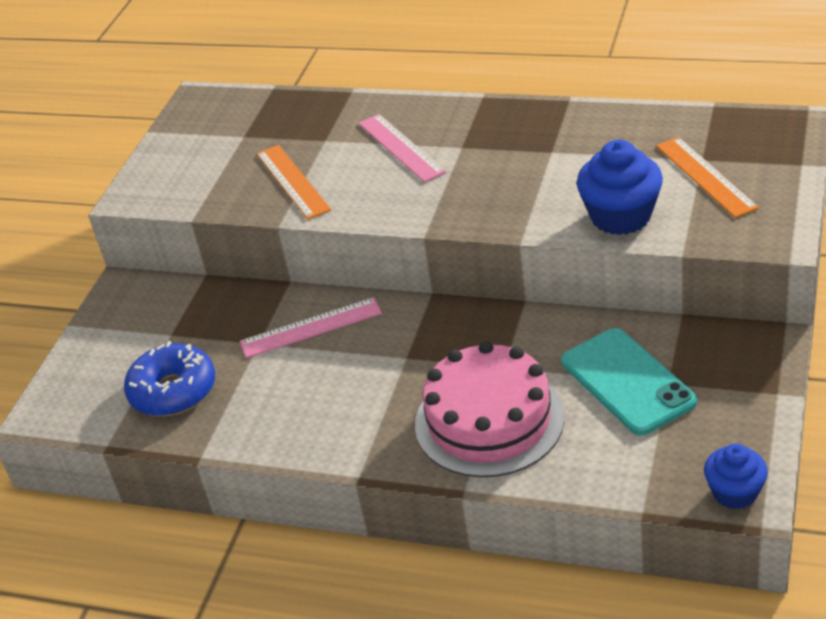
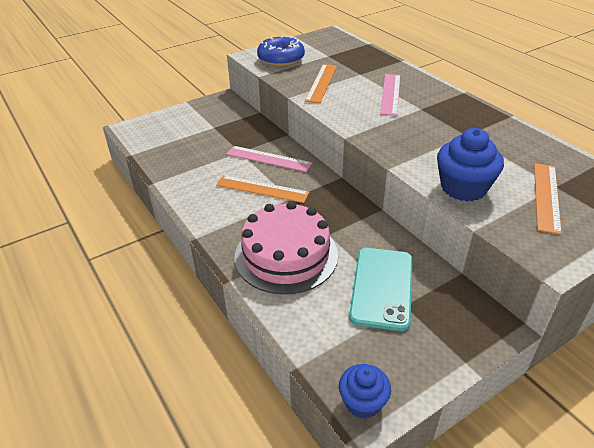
camera: 35 degrees right, 0 degrees up
blue donut [124,341,215,416] -> blue donut moved to [257,36,305,67]
none -> orange ruler [216,175,309,203]

